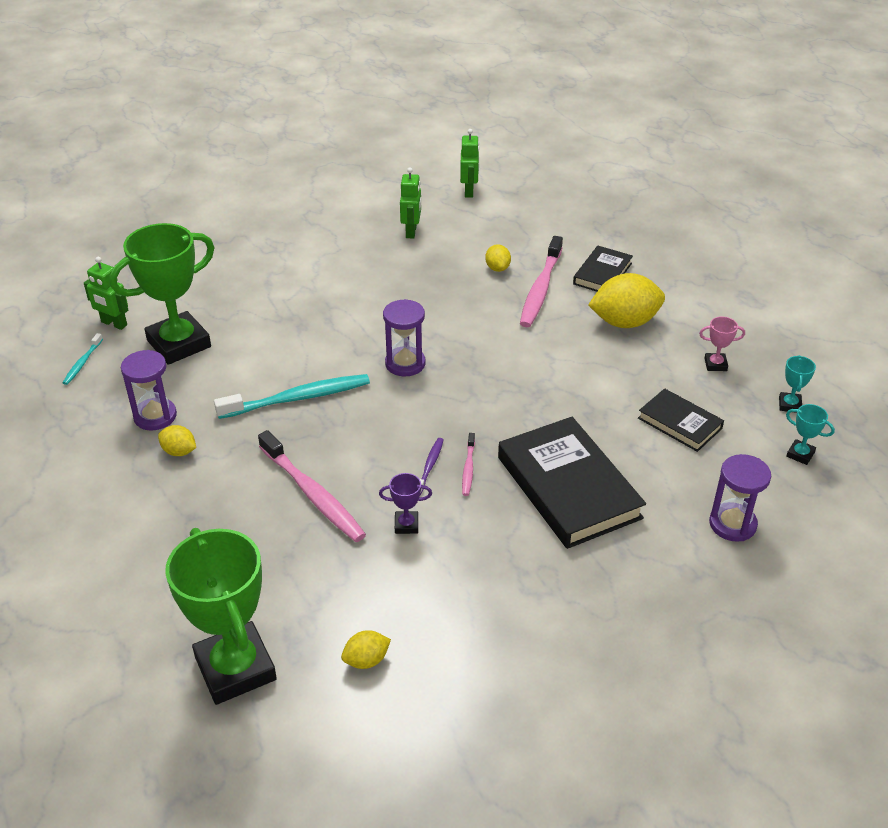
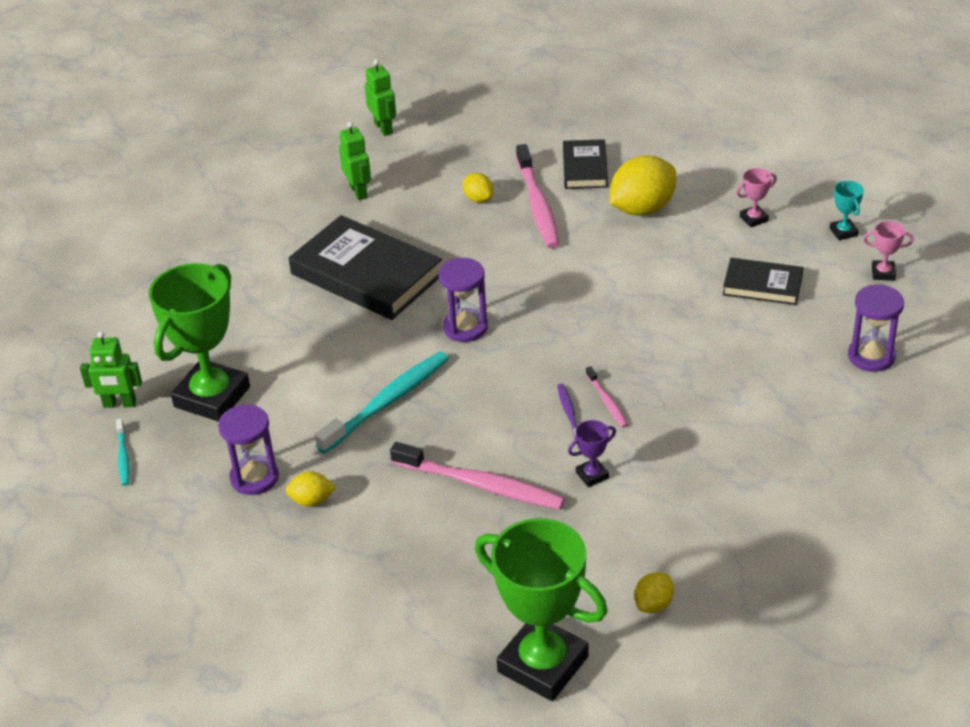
camera: 25 degrees left, 0 degrees up
black book [498,417,646,549] -> black book moved to [289,215,442,320]
turquoise trophy [786,404,835,465] -> pink trophy [863,221,914,280]

